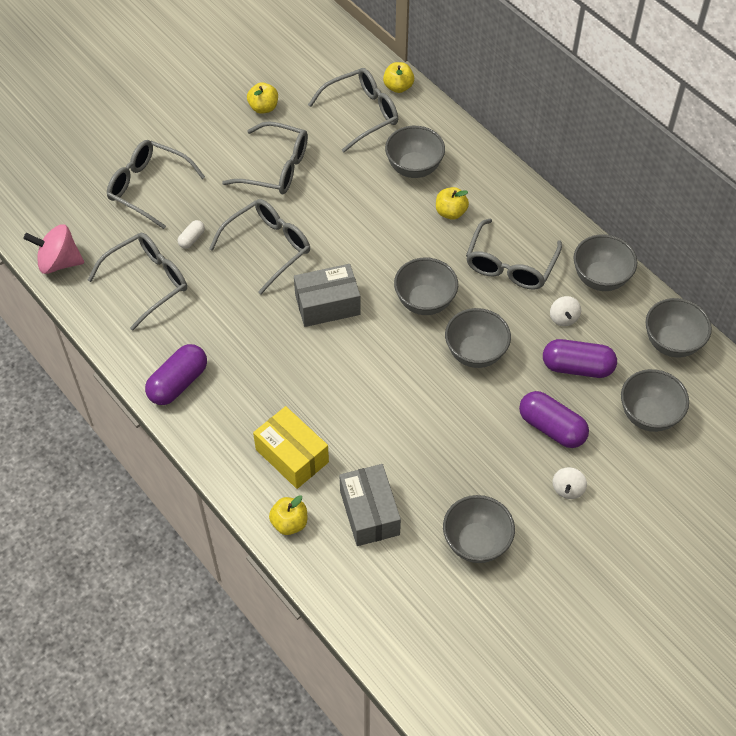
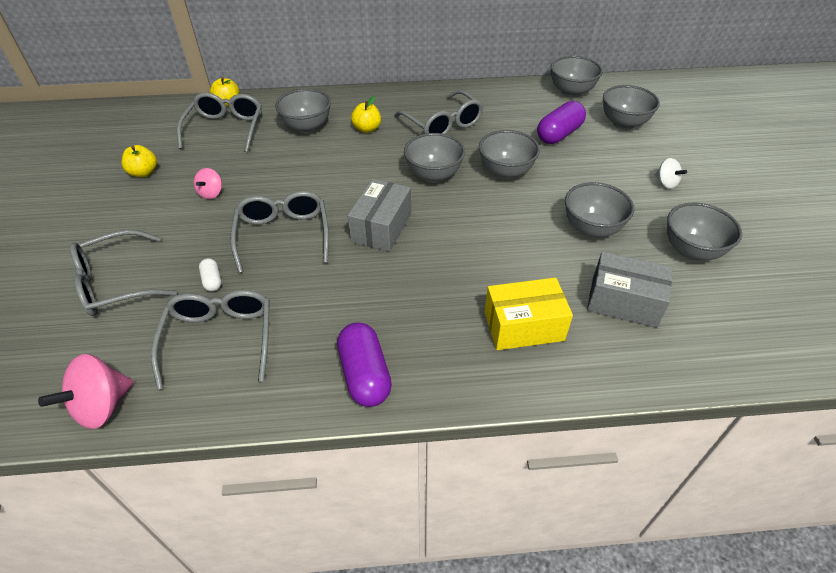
camera: 55 degrees left, 10 degrees down
grey glasses [222,121,308,194] -> pink spinning top [194,168,222,199]
yellow apple [269,495,307,535] -> none
purple capsule [519,391,589,448] -> none
white spinning top [550,296,581,326] -> none
grey bowl [574,235,637,291] -> grey bowl moved to [565,182,634,238]

